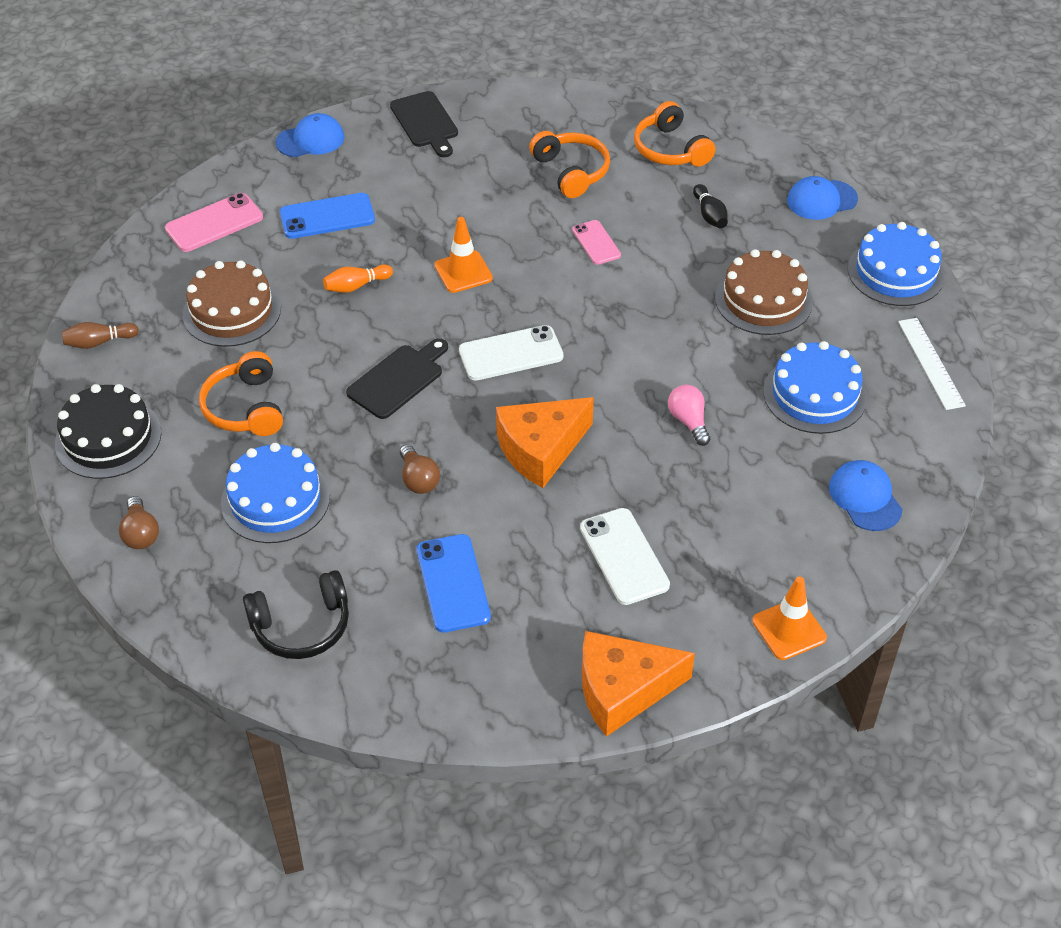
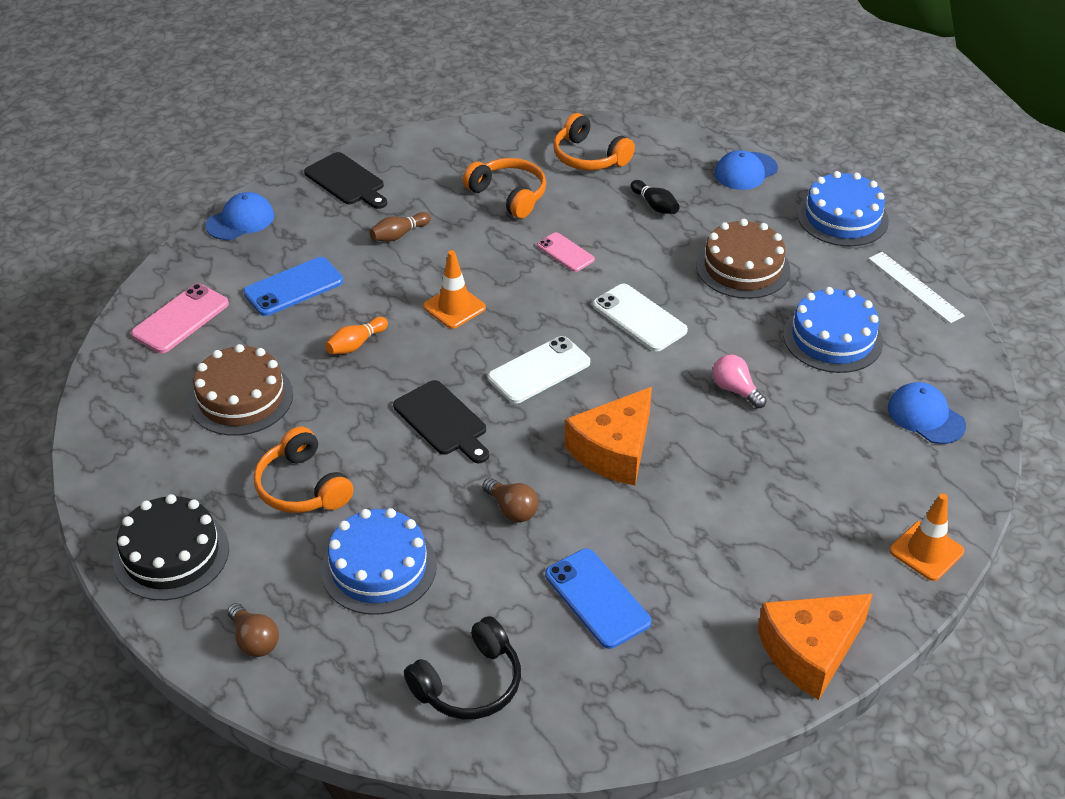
camera: 20 degrees left, 5 degrees down
brown bowling pin [62,322,139,349] -> brown bowling pin moved to [369,212,431,242]
black cutting board [346,338,448,419] -> black cutting board turned 120 degrees clockwise [393,380,489,463]
white phone [580,508,670,605] -> white phone moved to [593,284,688,351]

